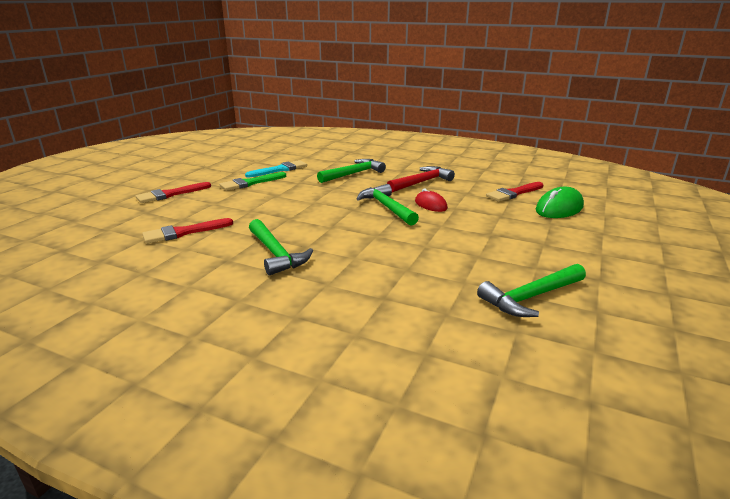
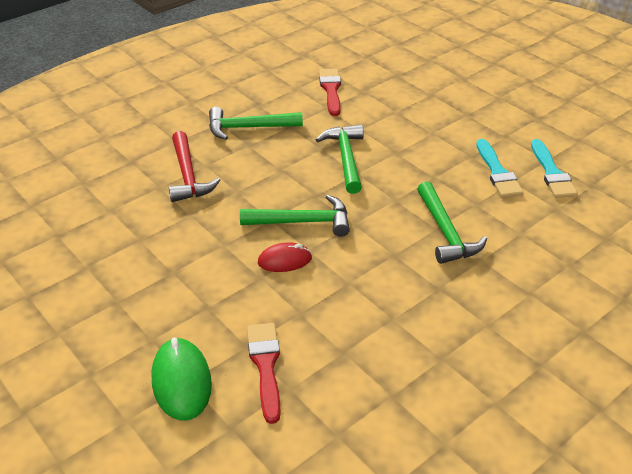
camera: 115 degrees right, 15 degrees up
red brush [135,182,211,203] -> none
green brush [219,172,286,191] -> none
red hammer [387,166,455,192] -> red hammer moved to [169,131,220,202]
green hammer [477,264,586,317] -> green hammer moved to [316,124,364,194]
none -> turquoise brush [531,139,578,198]

